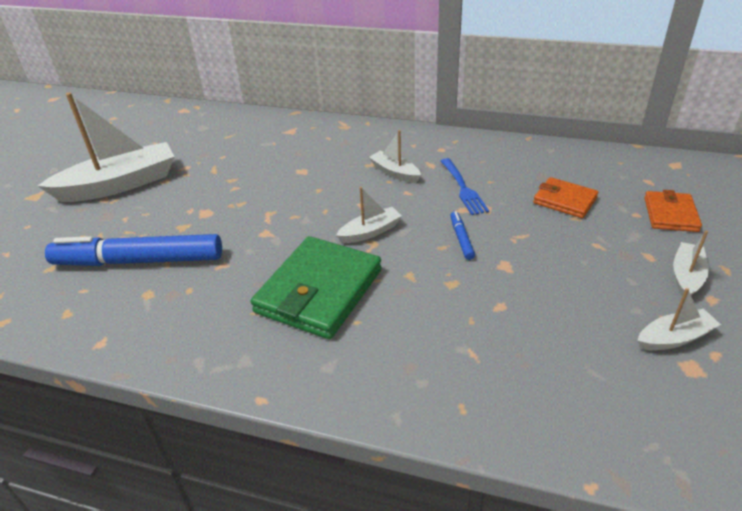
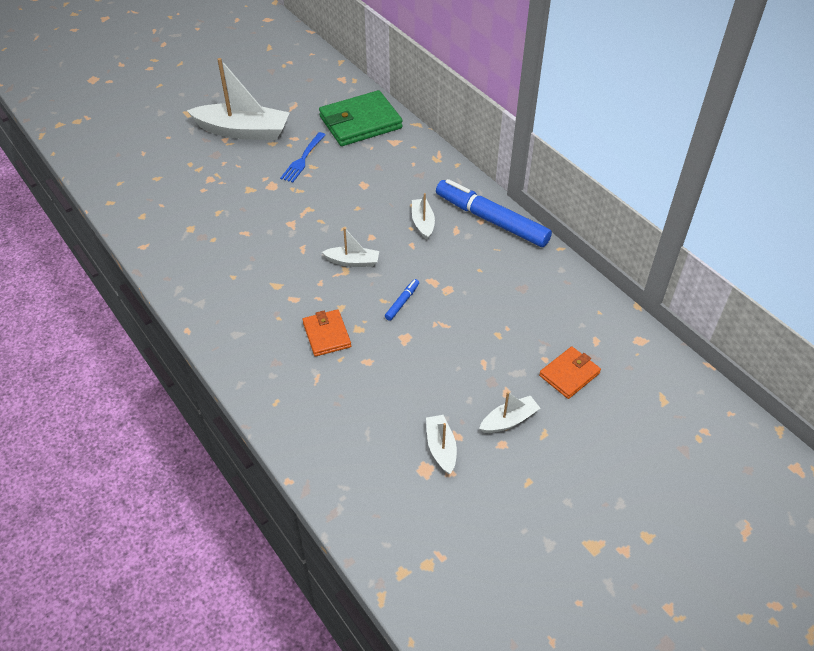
camera: 35 degrees right, 10 degrees up
blue marker [45,234,222,266] -> blue marker moved to [436,179,552,247]
green wallet [251,236,382,339] -> green wallet moved to [319,90,403,146]
blue fork [441,158,489,215] -> blue fork moved to [280,132,326,182]
orange wallet [533,177,598,218] -> orange wallet moved to [303,309,351,357]
white boat [637,288,721,350] -> white boat turned 120 degrees counterclockwise [426,415,457,474]

